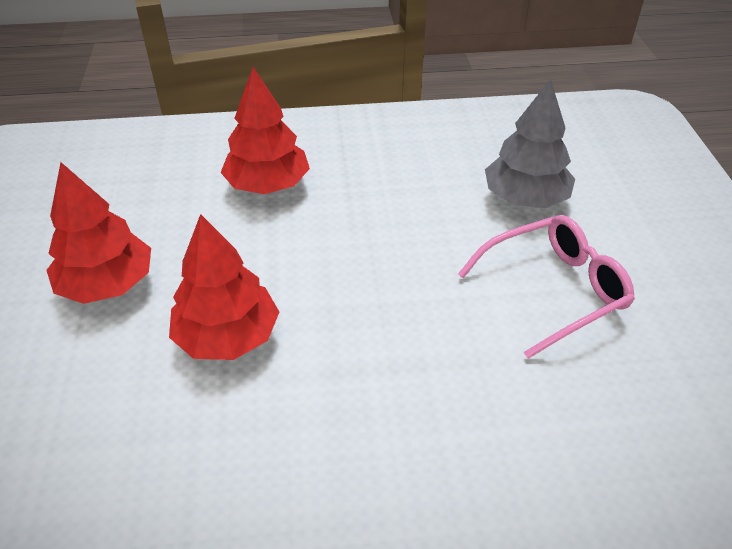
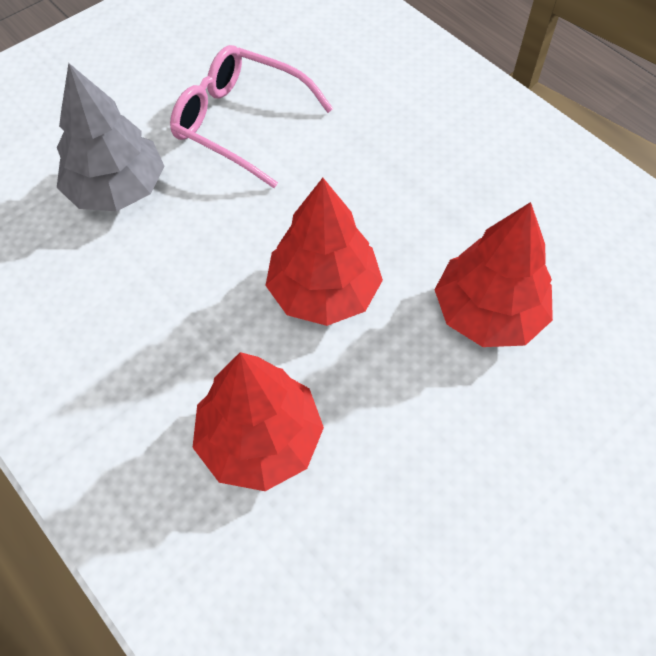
camera: 125 degrees left, 15 degrees up
red tree [46,162,151,304] -> red tree moved to [265,178,383,326]

